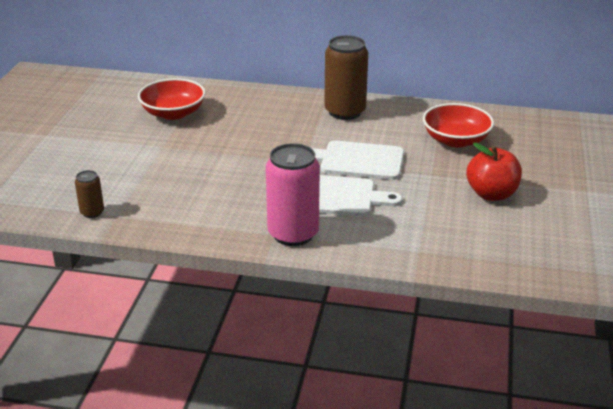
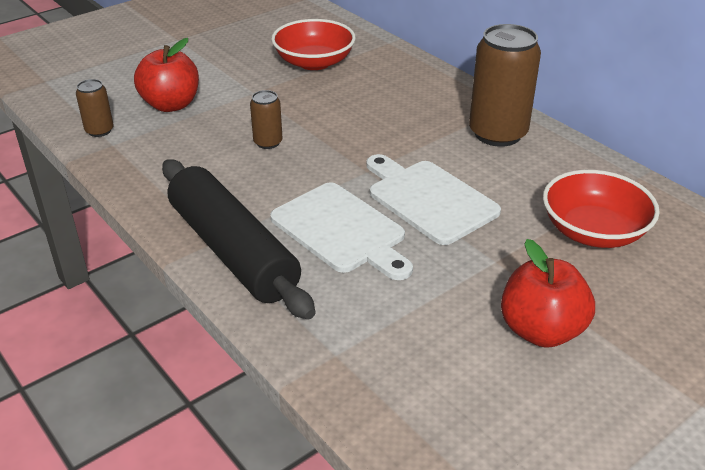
camera: 40 degrees right, 5 degrees up
pink can [266,143,320,246] -> black rolling pin [162,159,315,320]
none -> red apple [134,38,199,112]
none -> brown can [250,90,283,149]

